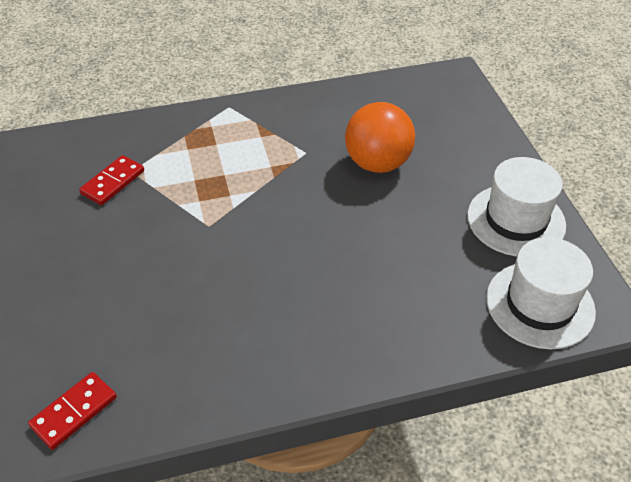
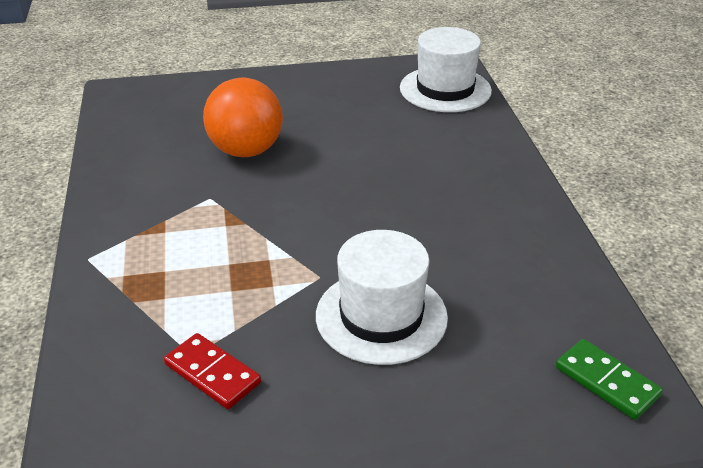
camera: 85 degrees left, 10 degrees down
red domino [28,372,117,450] -> green domino [556,339,663,420]
white hat [467,157,566,256] -> white hat moved to [316,230,448,365]

